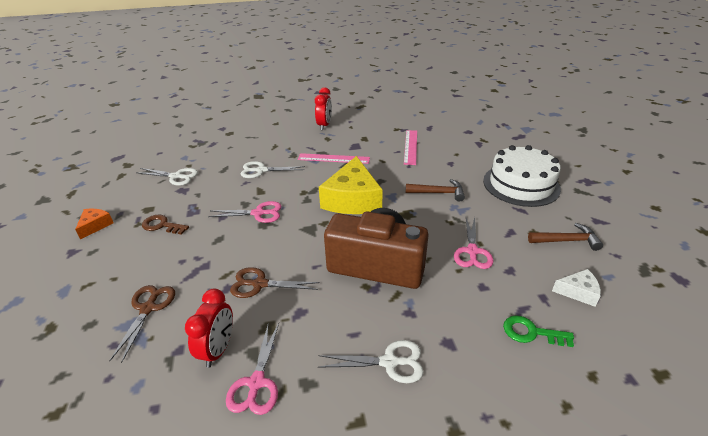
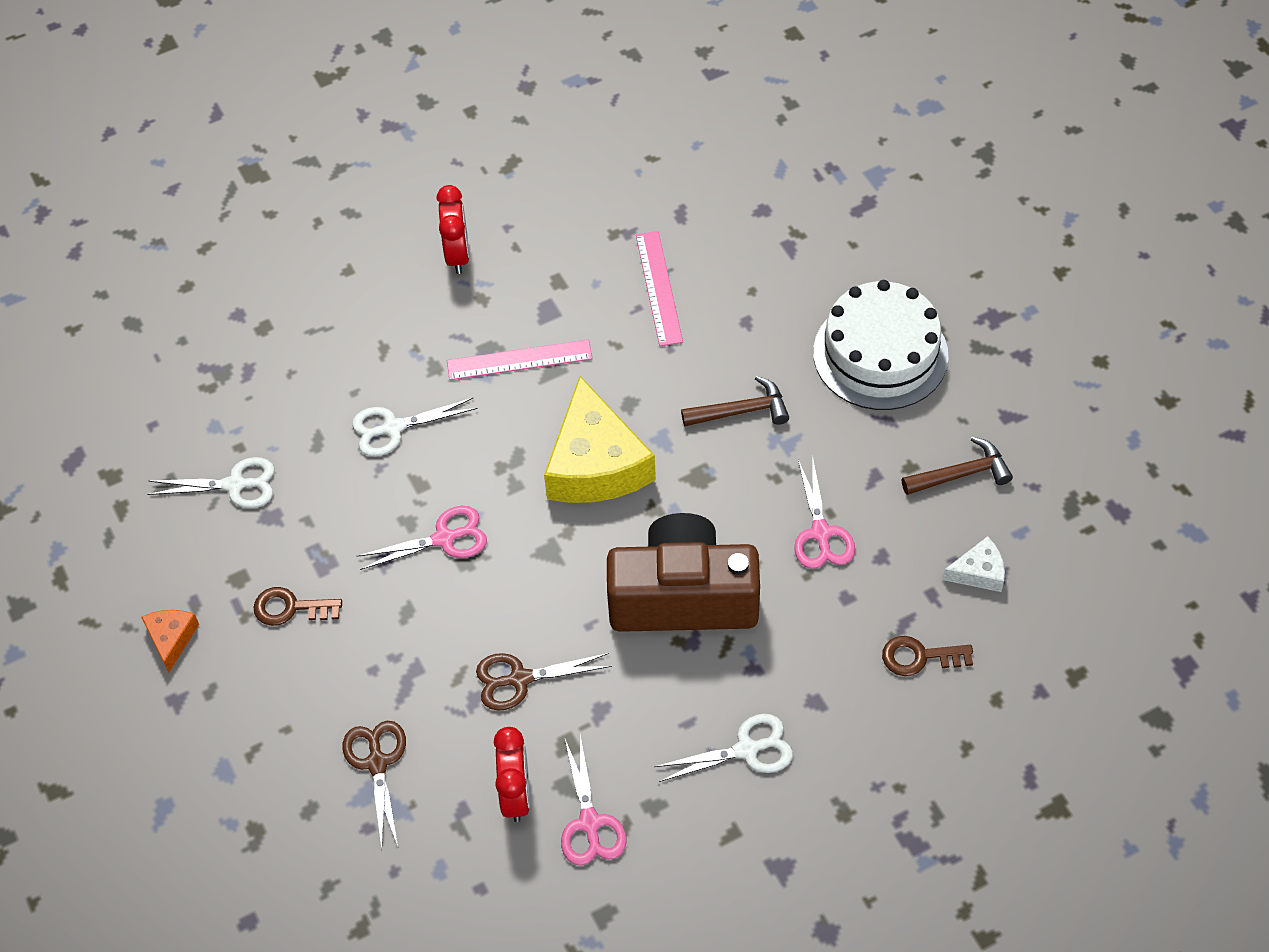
camera: 15 degrees left, 20 degrees up
green key [503,315,574,347] -> brown key [882,636,973,676]

